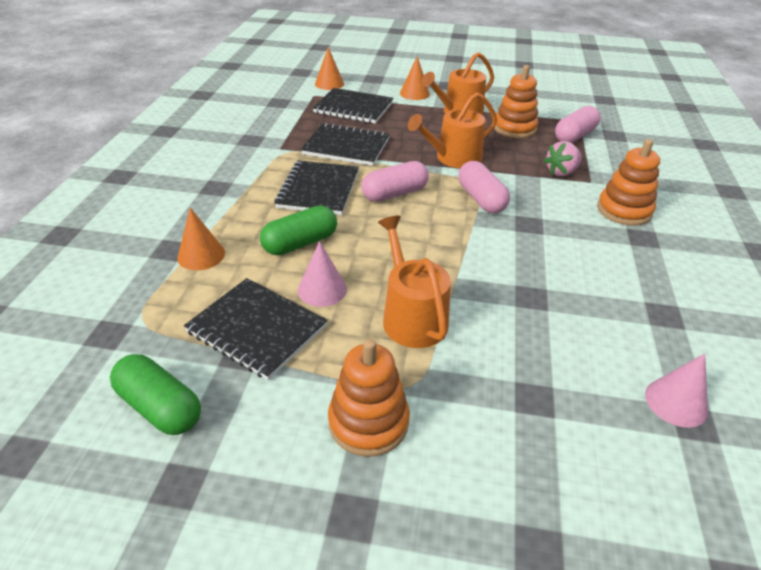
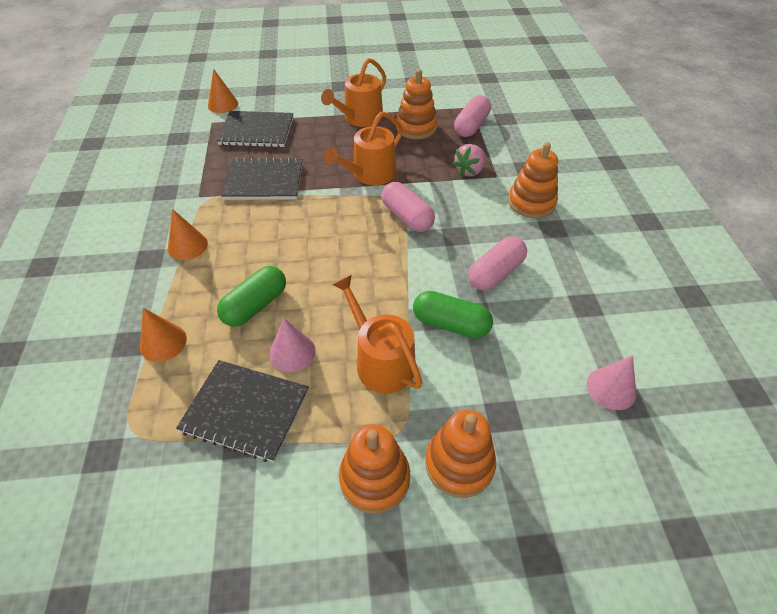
camera: 15 degrees left, 10 degrees up
green capsule [110,354,201,435] -> green capsule moved to [413,291,493,339]
black notebook [274,161,359,215] -> none
pink capsule [361,161,429,202] -> pink capsule moved to [468,236,527,291]
orange cone [400,56,430,100] -> orange cone moved to [168,209,208,260]
none -> orange stacking toy [425,409,496,498]

